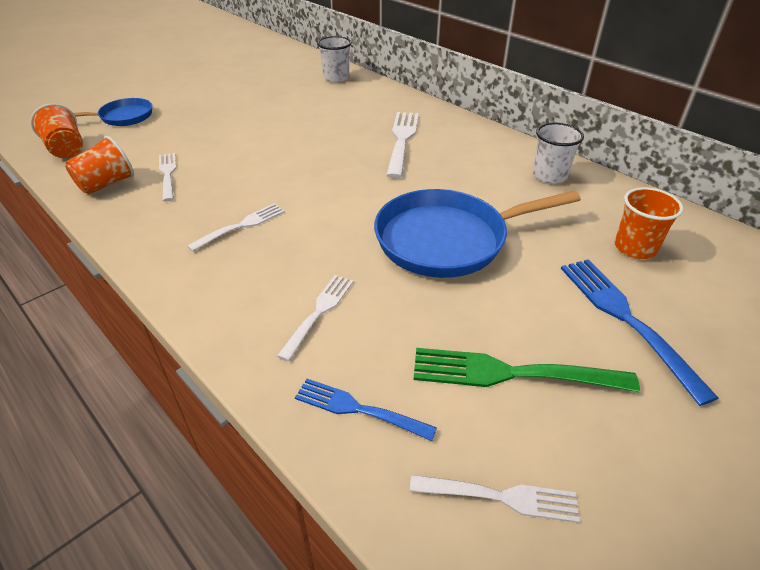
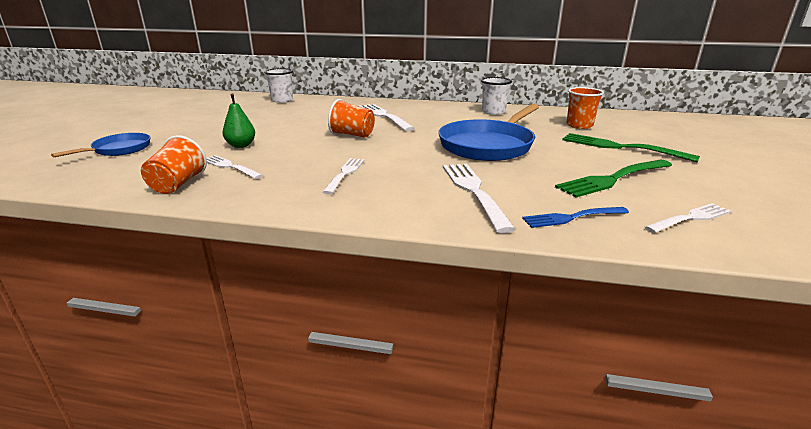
camera: 35 degrees left, 15 degrees down
orange cup [30,104,83,158] -> orange cup moved to [328,99,375,138]
white fork [277,275,354,361] -> white fork [443,163,516,233], size x1.59
blue fork [561,259,718,406] -> green fork [562,133,700,162]
none -> green pear [222,93,255,148]

